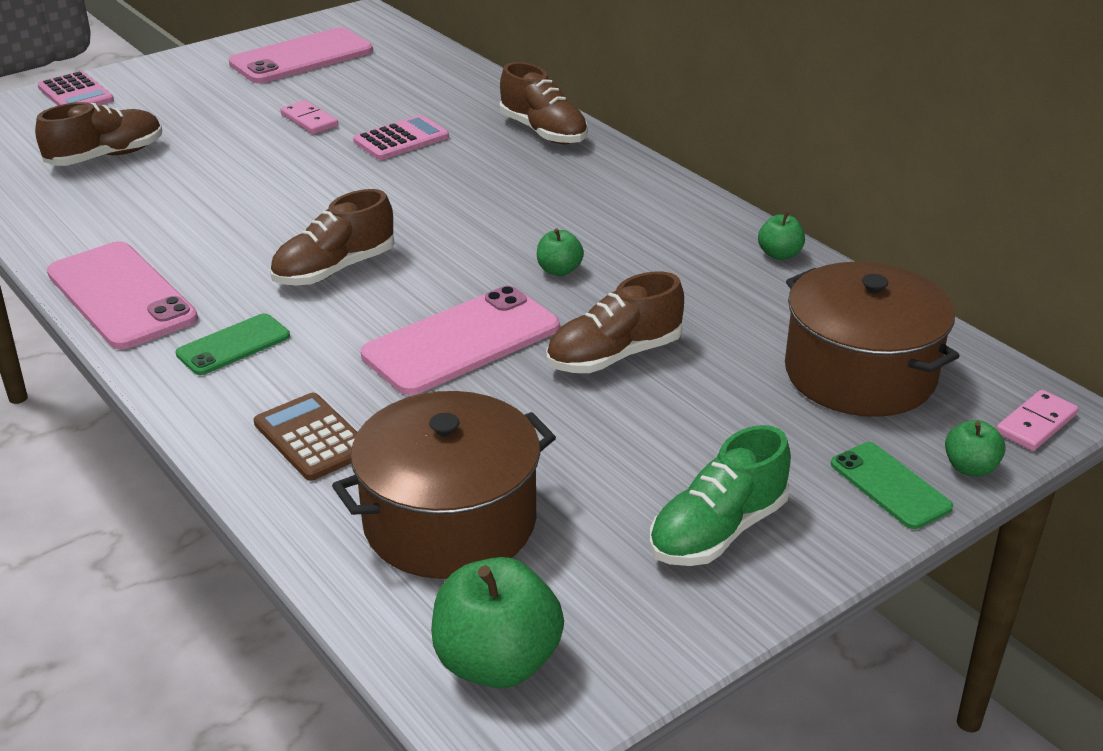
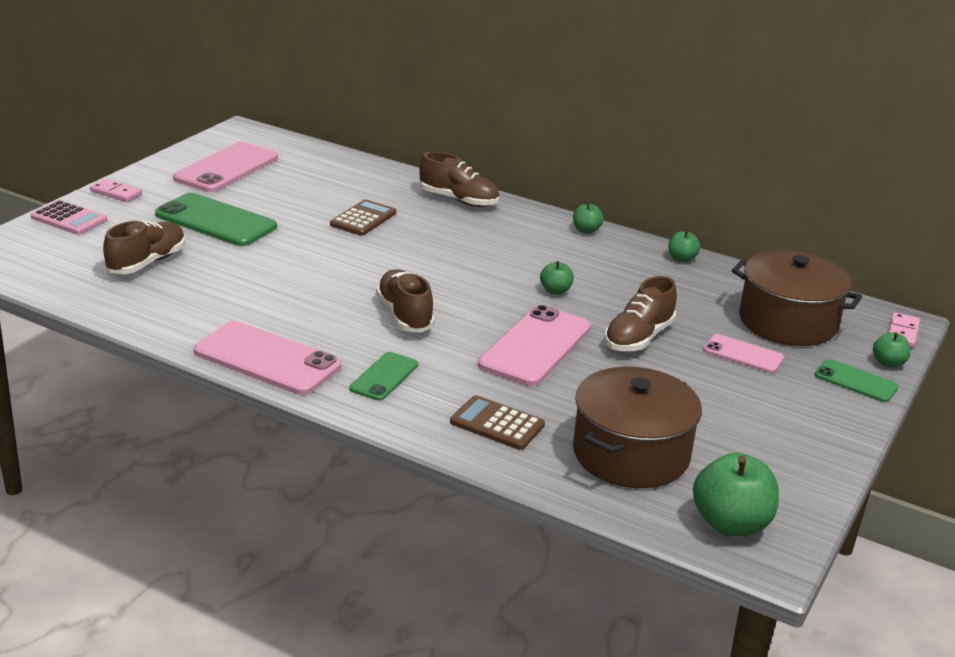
camera: 25 degrees left, 5 degrees down
brown shoe [270,189,394,286] -> brown shoe turned 135 degrees clockwise [376,269,435,333]
pink domino [280,100,338,134] -> pink domino moved to [90,179,142,202]
pink calculator [353,115,449,160] -> brown calculator [330,199,396,236]
green shoe [649,425,791,566] -> none
none -> green phone [155,193,277,246]
none -> green apple [573,201,604,234]
none -> pink phone [703,334,784,373]

